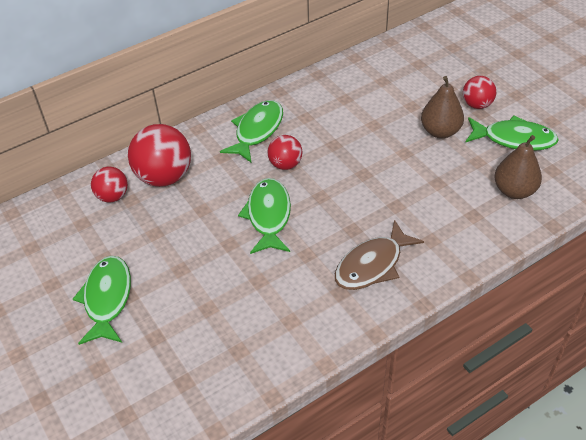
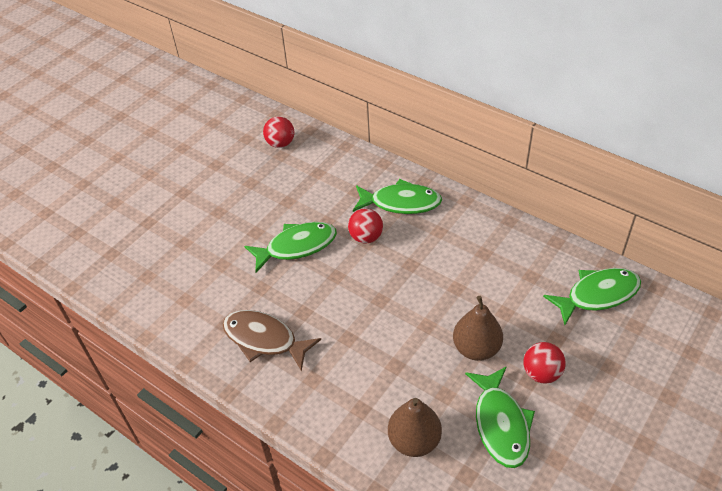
camera: 70 degrees right, 0 degrees up
green fish [73,256,131,345] -> green fish moved to [543,268,641,325]
red ball [128,124,191,187] -> none

